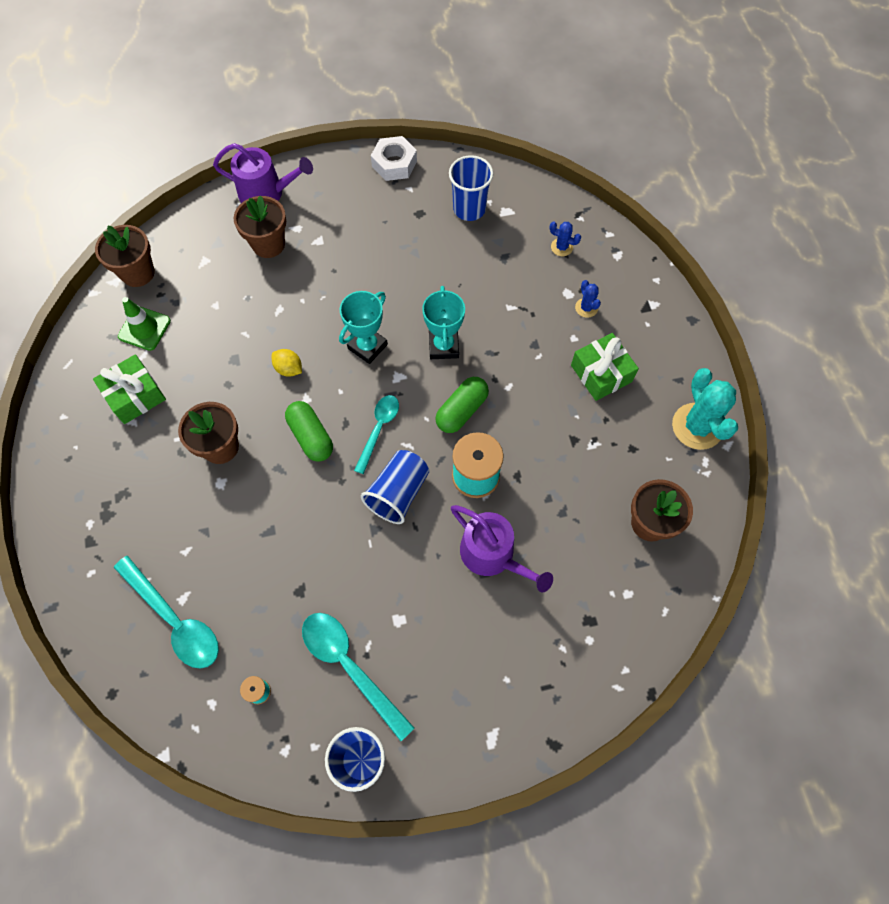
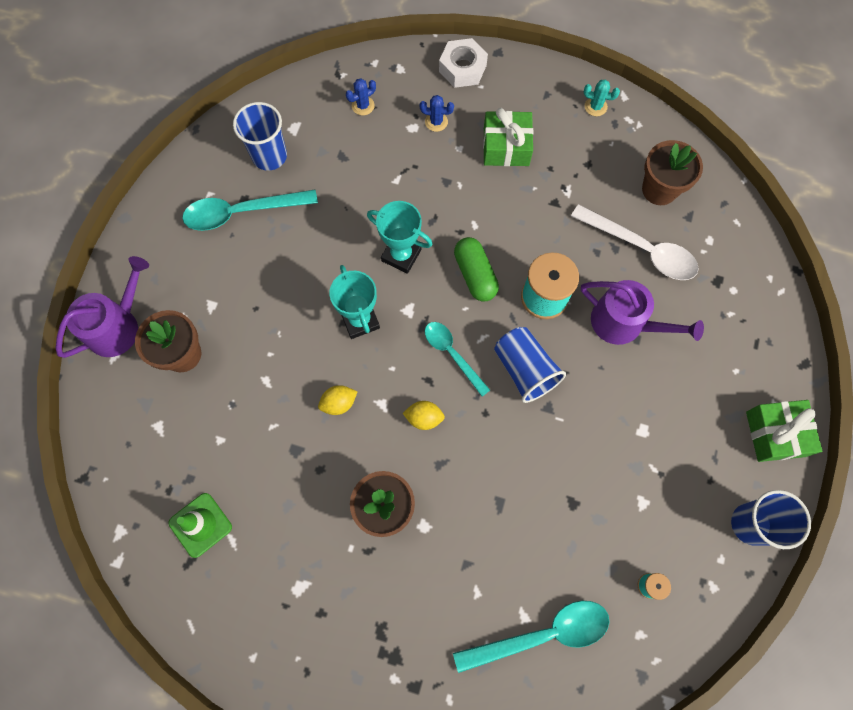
camera: 60 degrees left, 5 degrees up
green gift [93,354,166,424] -> green gift moved to [746,400,822,462]
brown flower pot [95,225,155,287] -> none
green capsule [285,401,333,462] -> yellow lemon [403,401,445,430]
turquoise spoon [302,613,415,741] -> turquoise spoon moved to [182,190,318,231]
white nut [371,136,417,181] -> white nut moved to [439,38,488,88]
purple watering can [451,505,553,592] -> purple watering can turned 45 degrees clockwise [581,280,704,345]
turquoise cactus [672,368,738,450] -> turquoise cactus [584,79,620,116], size x0.48
none -> white spoon [571,204,699,280]

